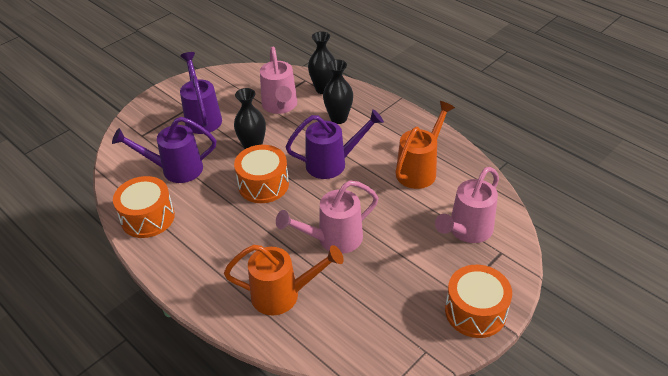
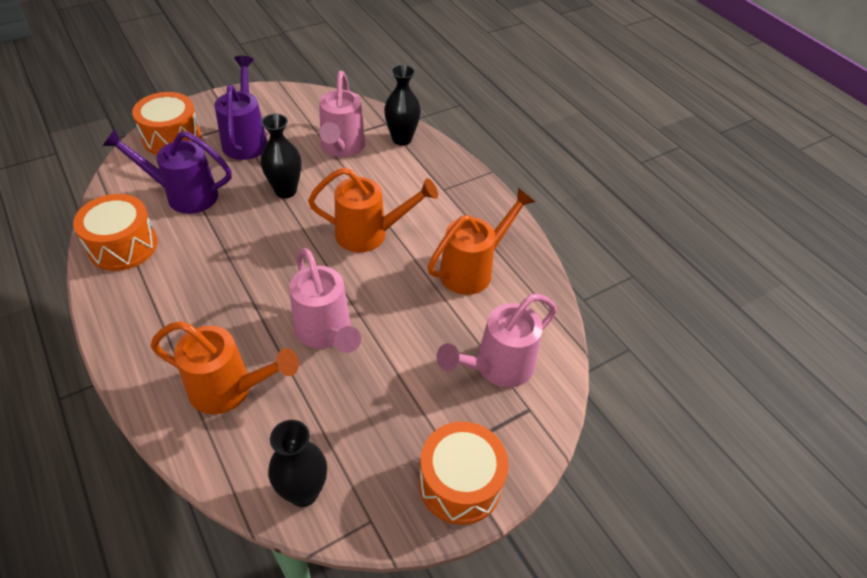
camera: 10 degrees right, 5 degrees up
orange drum [234,145,289,203] -> orange drum moved to [132,92,201,155]
pink watering can [276,180,379,254] -> pink watering can turned 105 degrees counterclockwise [290,248,361,353]
purple watering can [286,109,384,179] -> orange watering can [308,168,438,252]
black vase [323,59,353,124] -> black vase moved to [268,420,327,507]

